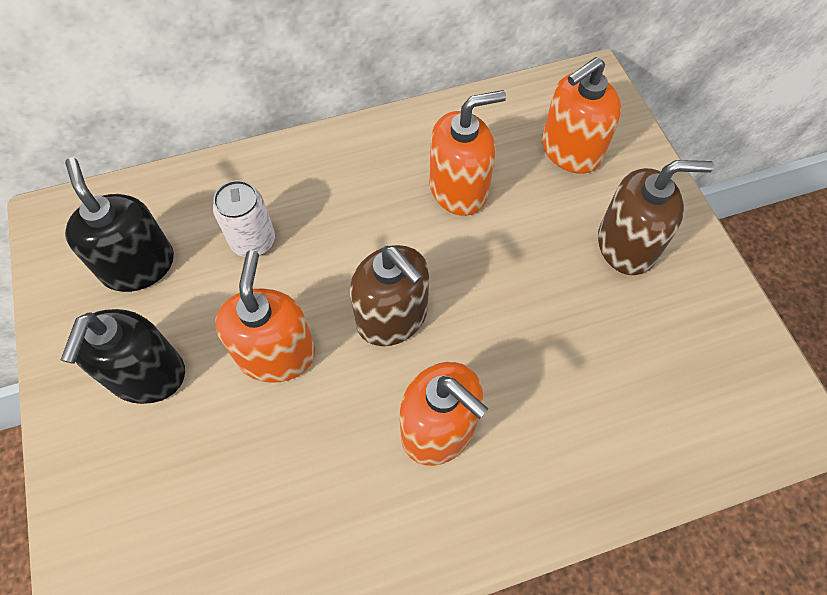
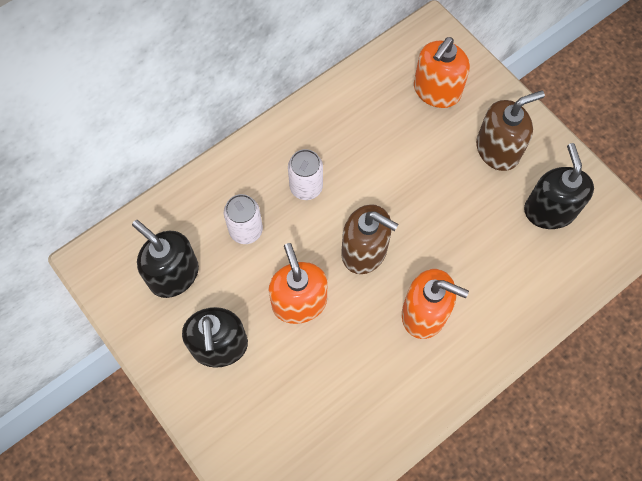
camera: 20 degrees left, 5 degrees up
orange soap dispenser [429,90,506,216] -> none
none -> white can [288,149,323,200]
none -> black soap dispenser [524,143,594,229]

